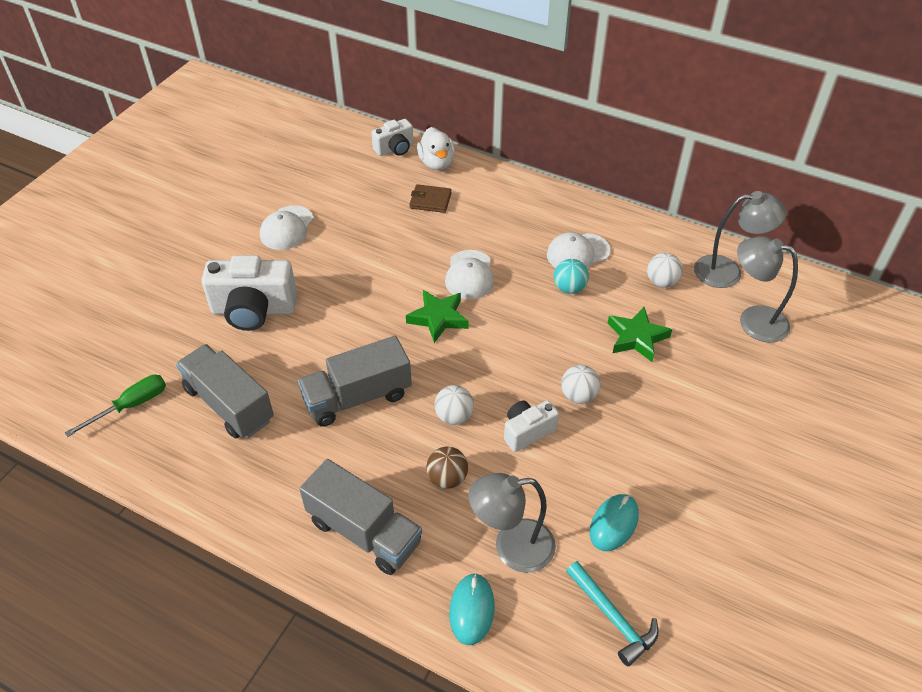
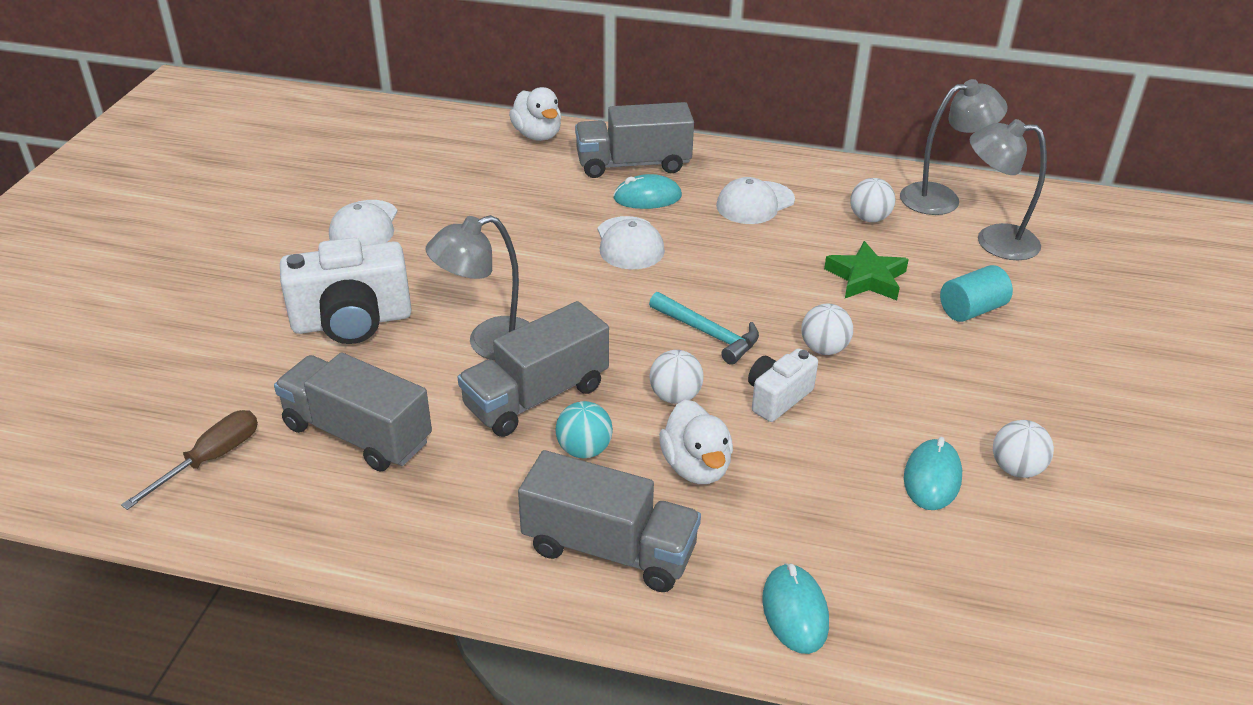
camera: 15 degrees left, 10 degrees down
green screwdriver [65,375,166,437] -> brown screwdriver [121,410,258,510]
white camera [371,119,413,156] -> none
green star [406,290,469,343] -> none
brown wallet [409,184,452,213] -> none
brown ball [426,447,468,489] -> white duck [659,400,733,484]
grey lamp [468,473,556,573] -> grey lamp moved to [426,215,530,360]
turquoise ball [554,259,589,294] -> turquoise ball moved to [555,401,613,458]
turquoise hammer [566,561,659,666] -> turquoise hammer moved to [649,292,759,365]
none -> grey truck [575,102,694,178]
none -> turquoise mouse [613,174,682,209]
none -> turquoise cylinder [940,265,1013,322]
none -> white ball [993,420,1054,478]

